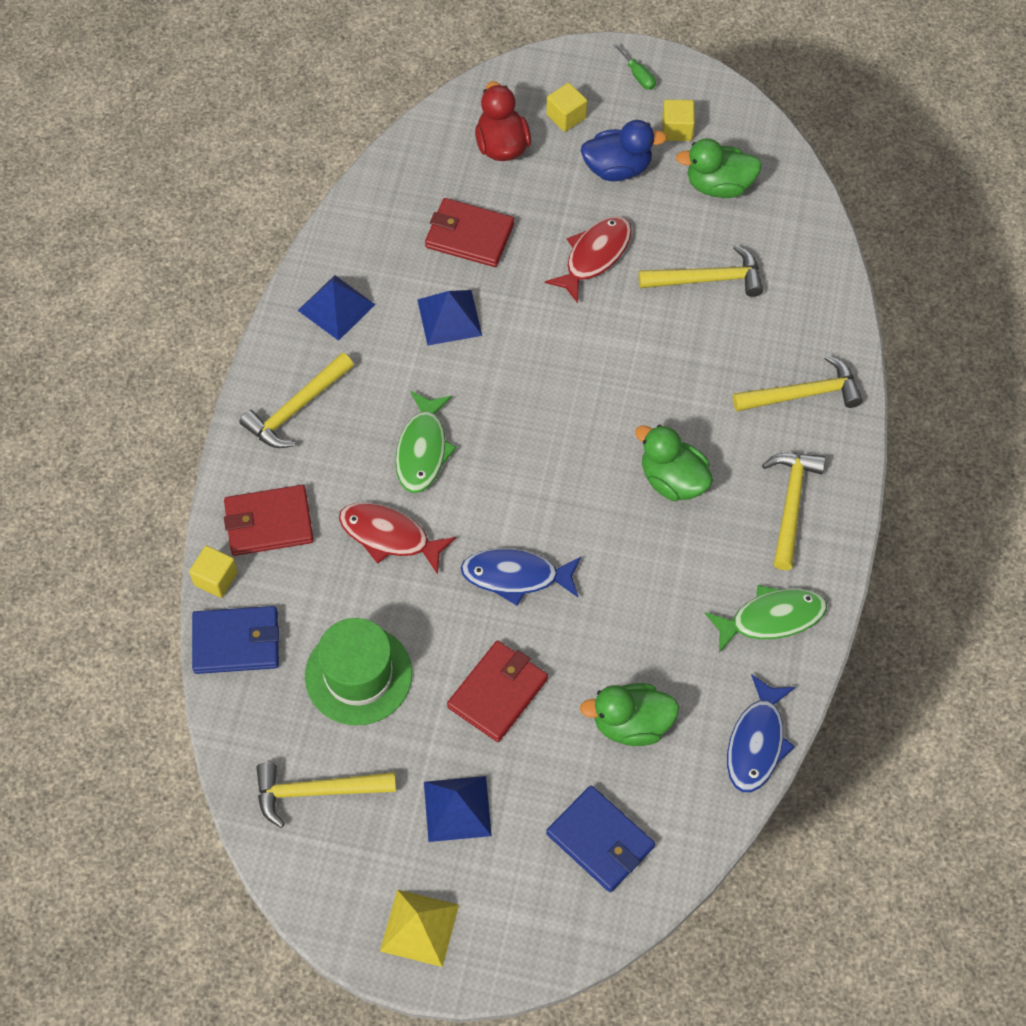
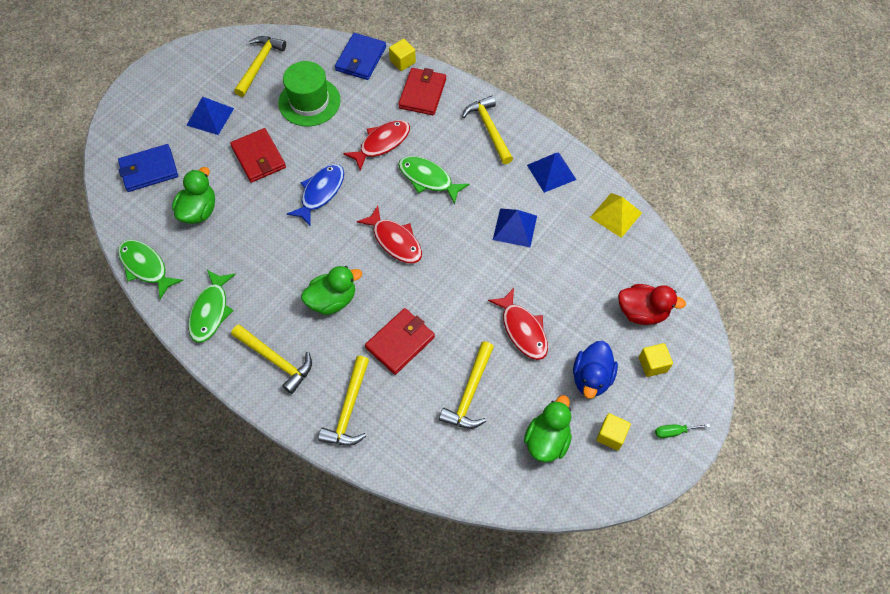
camera: 115 degrees right, 0 degrees up
yellow pyramid [380,890,459,967] -> yellow pyramid moved to [590,193,642,238]
red wallet [425,198,514,267] -> red wallet moved to [365,308,435,375]
blue fish [727,674,796,792] -> green fish [118,240,183,299]
none -> red fish [357,206,422,263]

